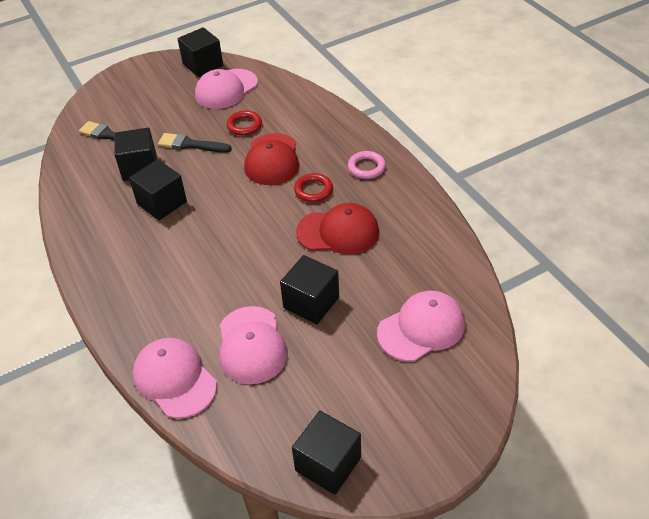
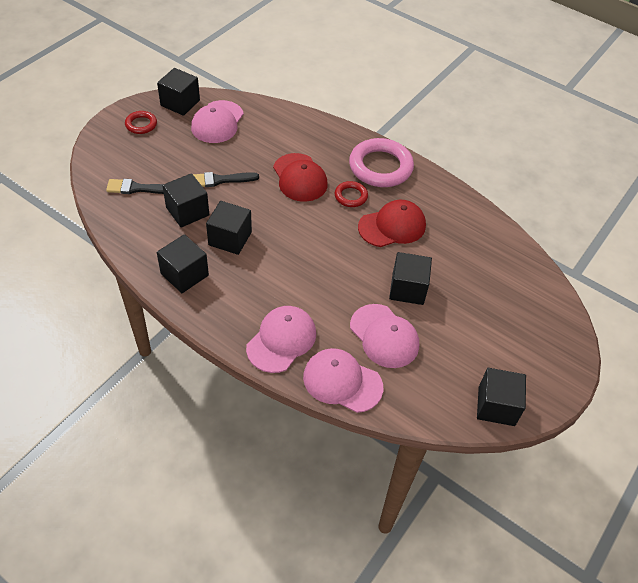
camera: 30 degrees left, 5 degrees up
red ring [227,110,262,136] -> red ring moved to [125,111,157,134]
pink ring [348,151,386,179] -> pink ring [349,138,414,187], size x1.99
pink cap [377,291,465,362] -> pink cap moved to [246,306,316,373]
none -> black cube [157,234,209,293]

